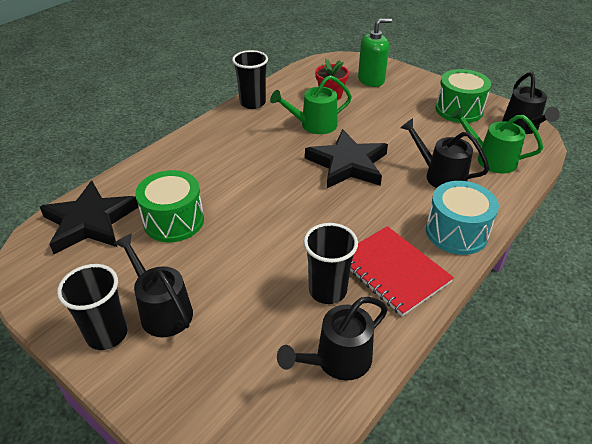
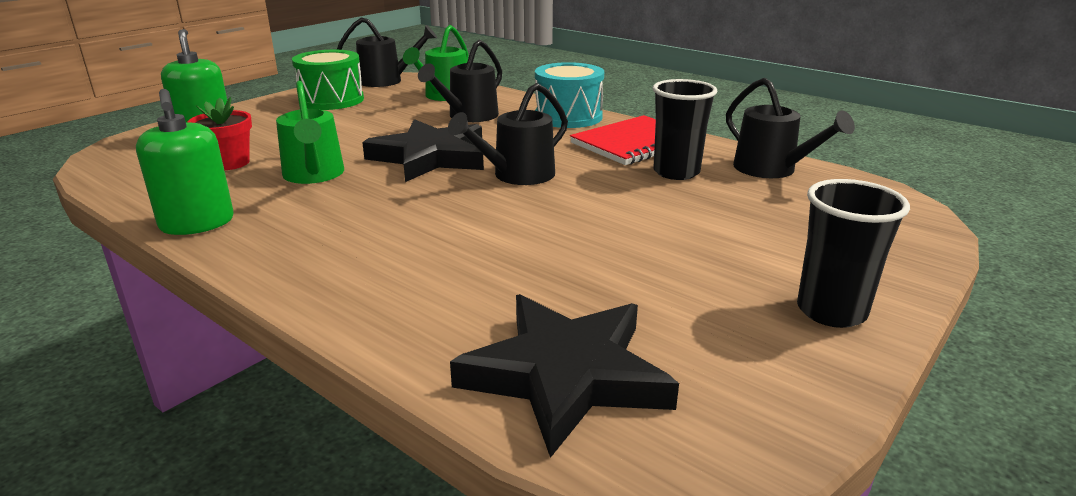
camera: 90 degrees left, 15 degrees down
black watering can [114,234,193,337] -> black watering can moved to [448,83,568,185]
green drum [135,170,204,242] -> none
black cup [232,50,268,109] -> green soap dispenser [136,89,234,235]

